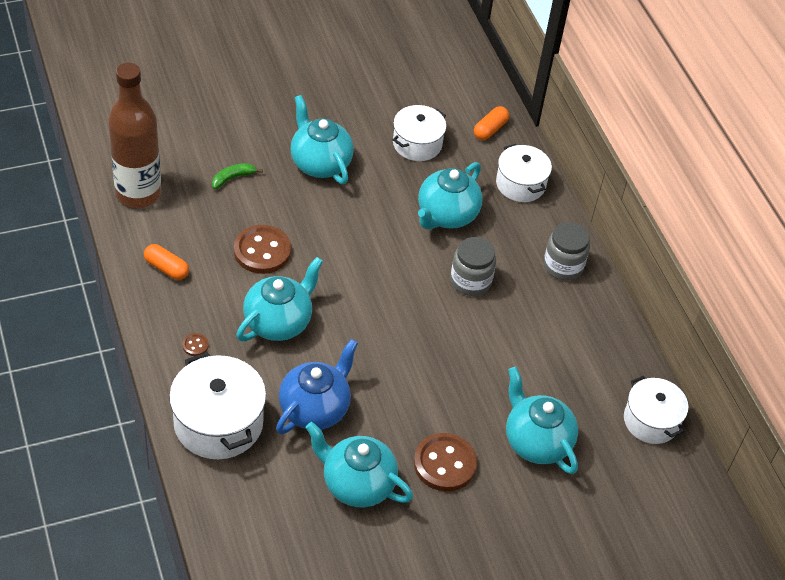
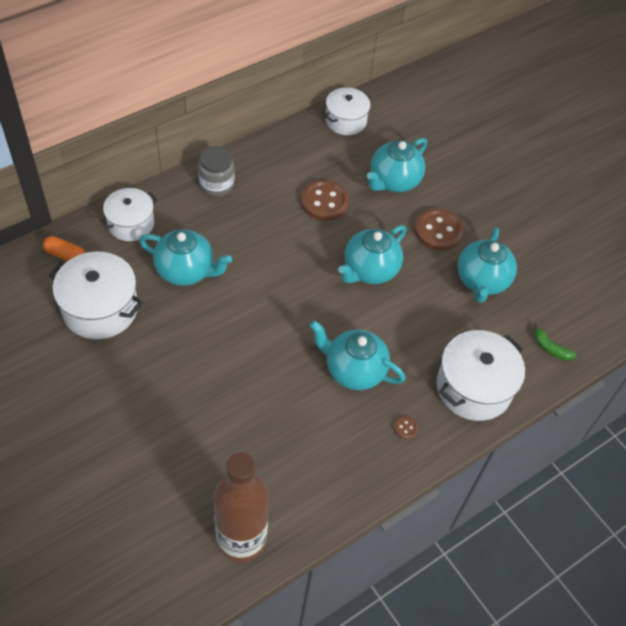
camera: 105 degrees left, 5 degrees up
orange capsule [144,244,189,280] -> none
green banana [212,163,263,189] -> green banana moved to [534,323,577,361]
brown button [234,225,291,274] -> brown button moved to [301,180,349,221]
blue teapot [276,339,358,434] -> none
turquoise teapot [290,95,354,184] -> turquoise teapot moved to [338,225,406,284]
white pot [393,105,446,161] -> white pot [48,252,143,339], size x1.52
grey jar [451,237,496,296] -> none

